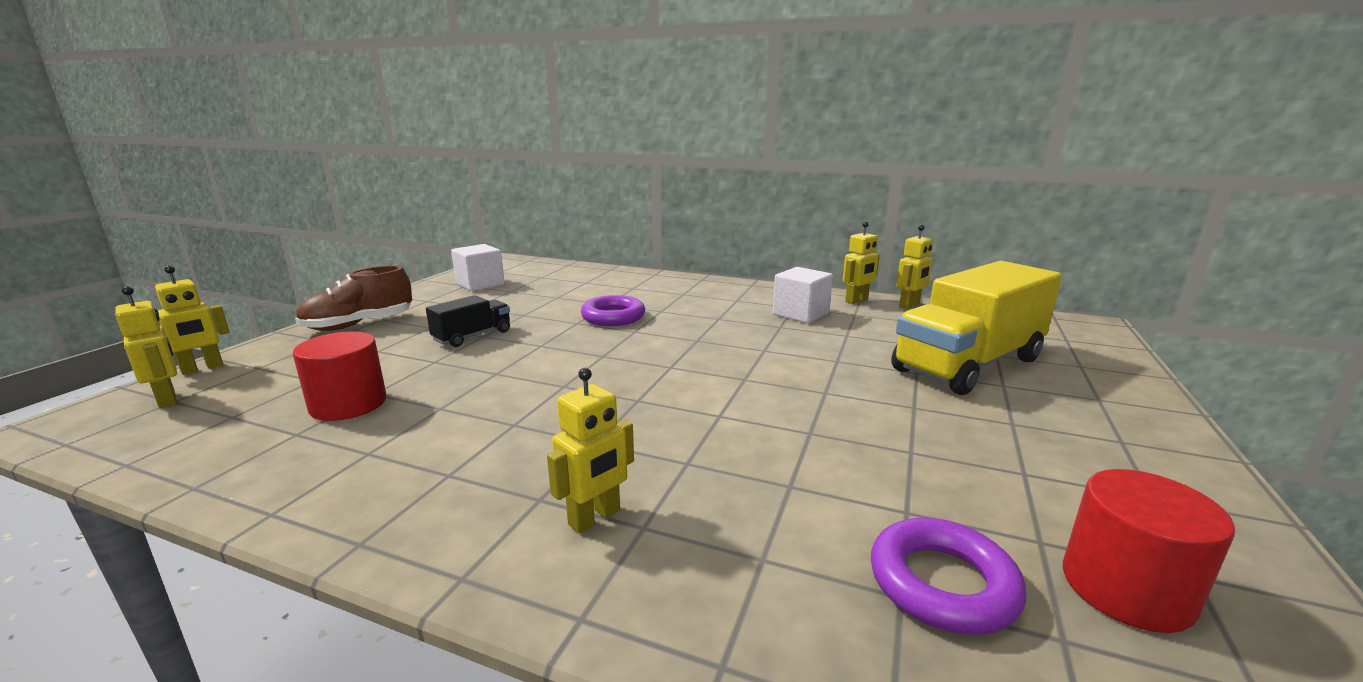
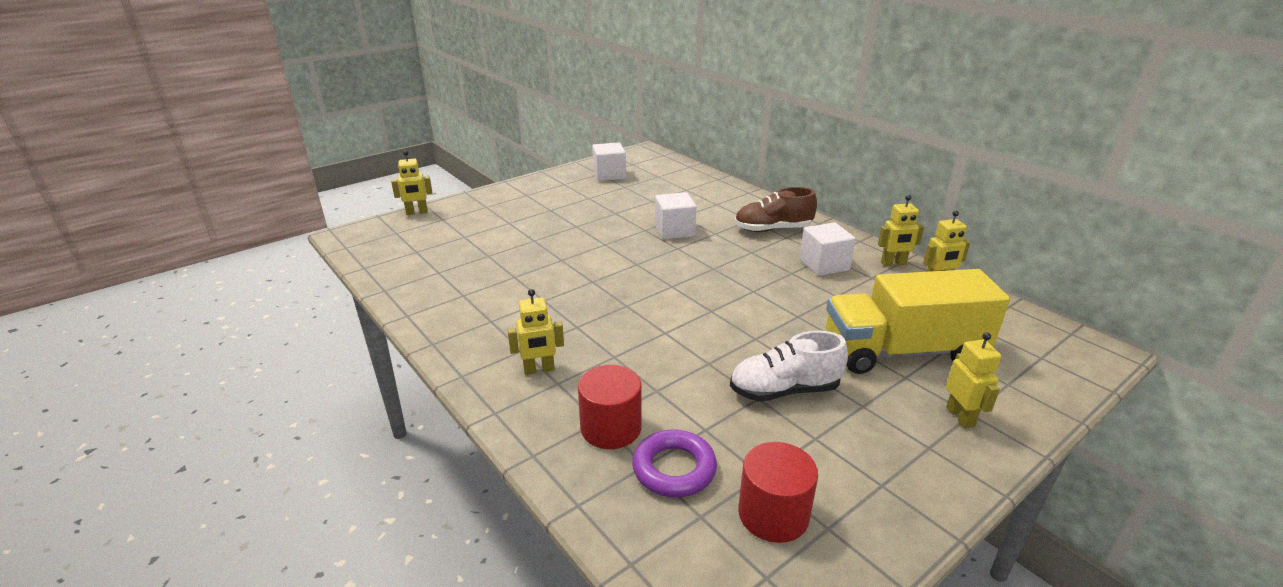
camera: 30 degrees right, 10 degrees up
yellow robot [115,286,177,408] -> yellow robot moved to [946,332,1001,428]
red cylinder [293,331,386,421] -> red cylinder moved to [578,365,642,449]
brown shoe [295,265,412,331] -> brown shoe moved to [735,187,817,232]
black truck [426,295,510,347] -> none
purple ring [581,295,645,326] -> white cube [655,192,696,239]
none -> white shoe [730,331,848,401]

